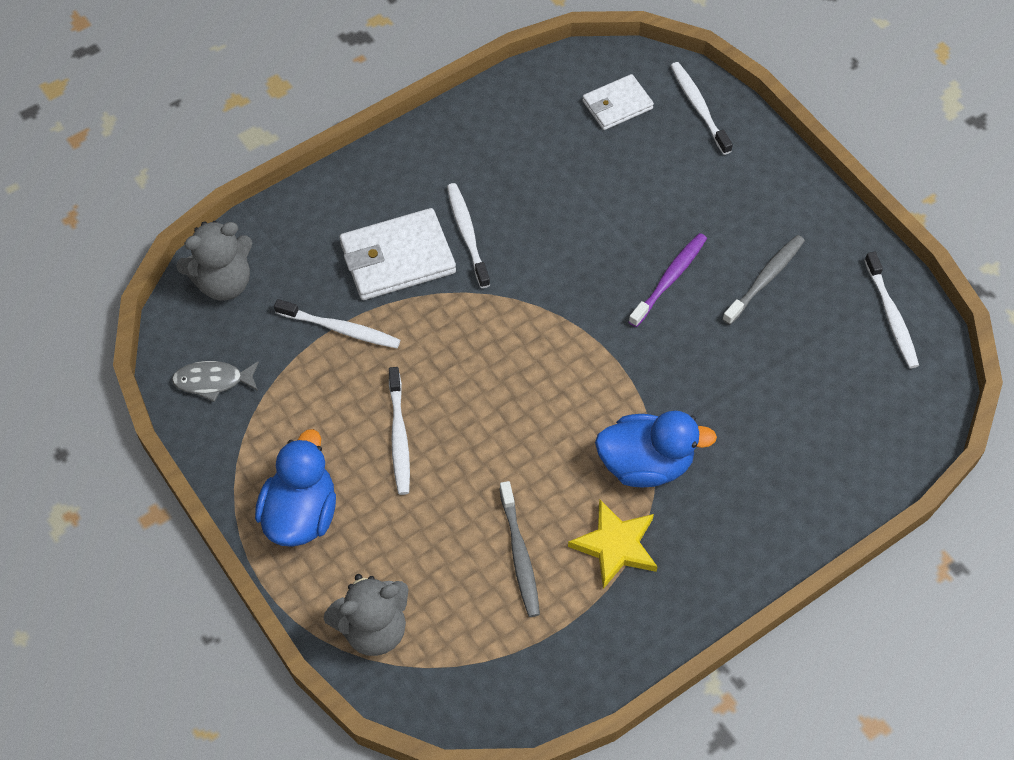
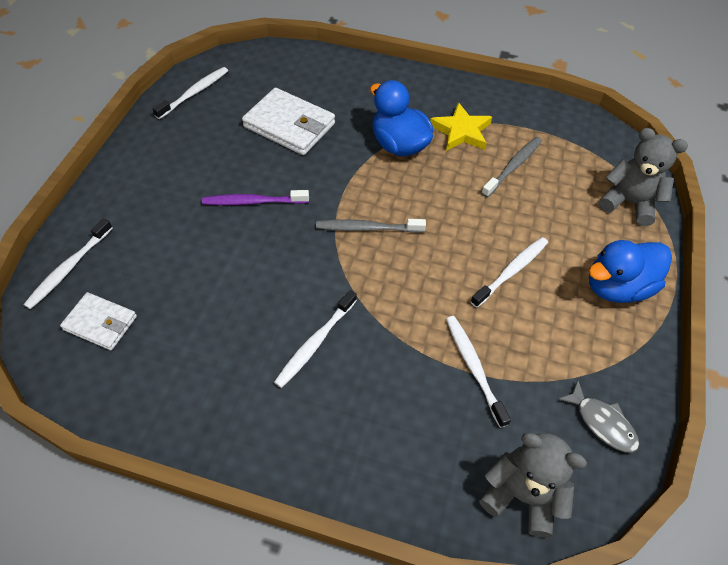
camera: 130 degrees left, 5 degrees down
white wallet [340,208,456,300] -> white wallet moved to [242,88,335,155]
grey toothbrush [722,235,805,325] -> grey toothbrush moved to [316,219,426,233]

